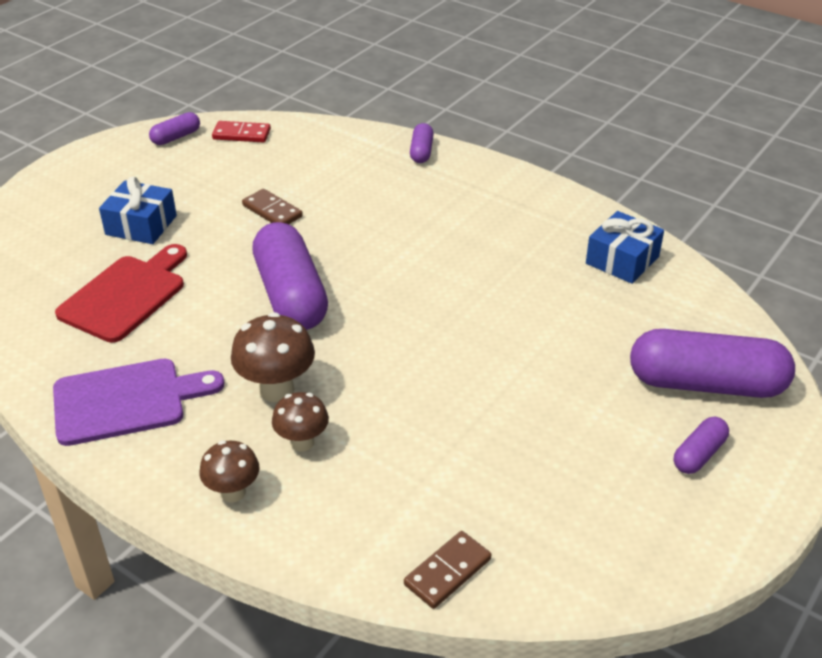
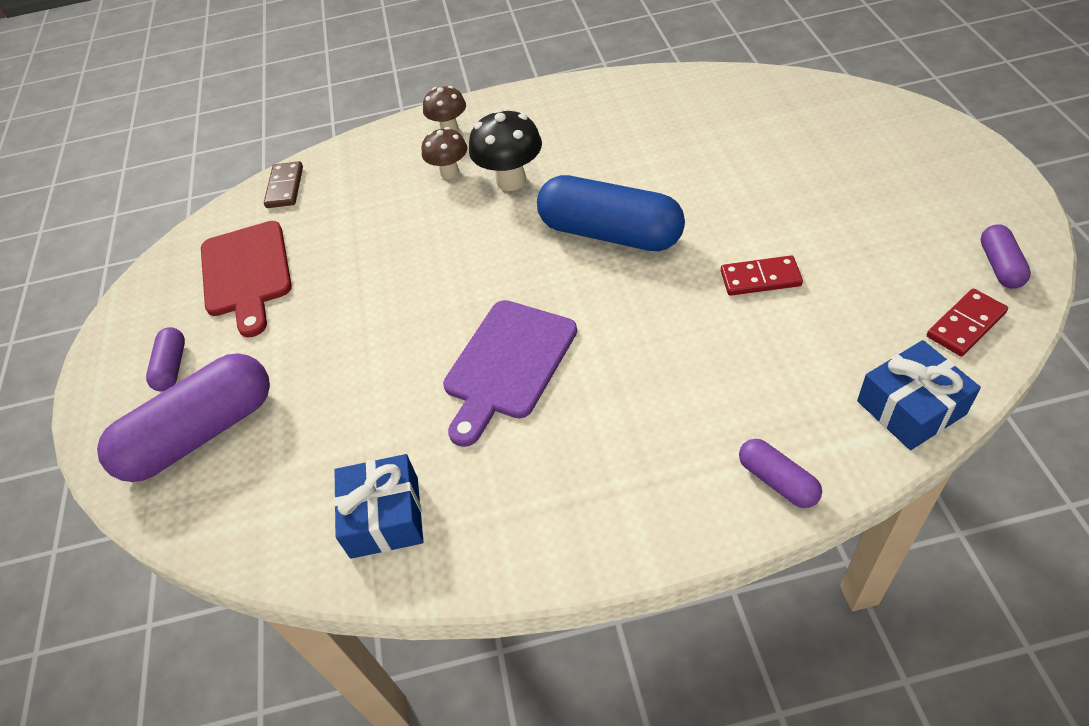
camera: 140 degrees right, 10 degrees up
purple cutting board [53,359,224,446] -> purple cutting board moved to [443,300,577,447]
red cutting board [55,244,187,343] -> red cutting board moved to [201,221,292,338]
blue gift [99,176,177,244] -> blue gift moved to [857,340,981,450]
brown mushroom [231,312,315,402] -> black mushroom [469,109,542,191]
brown domino [242,189,303,224] -> red domino [721,255,803,296]
purple capsule [252,222,328,330] -> blue capsule [537,175,685,251]

